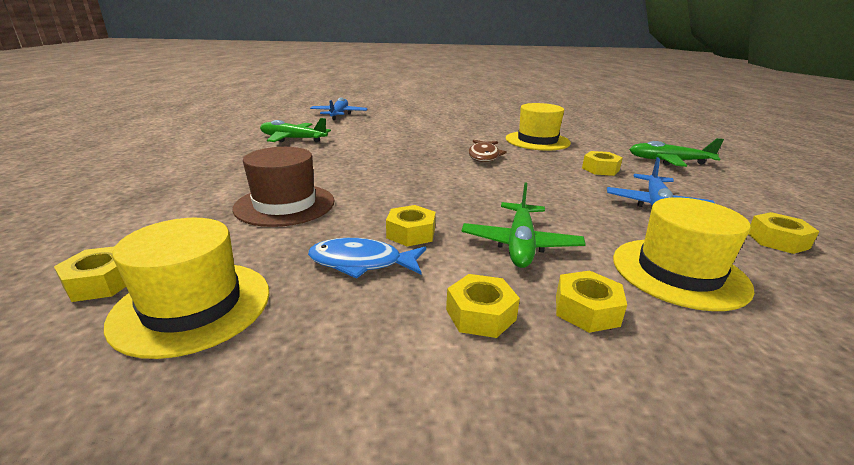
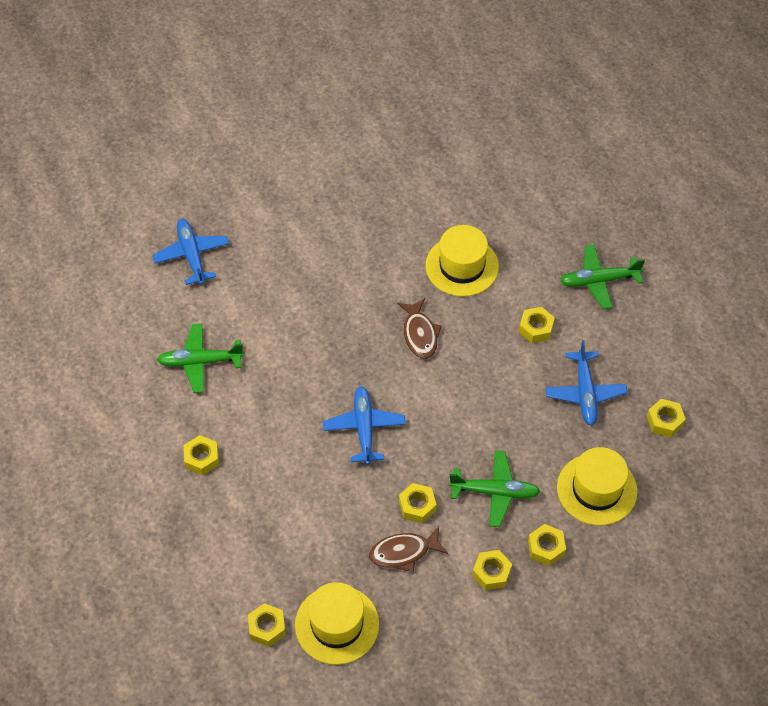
camera: 20 degrees left, 30 degrees up
brown hat [232,147,334,227] -> none
blue fish [308,238,426,279] -> brown fish [369,527,448,572]
green plane [461,182,586,268] -> green plane turned 75 degrees counterclockwise [449,451,541,527]
none -> yellow nut [184,435,219,475]
none -> blue plane [323,386,406,465]

